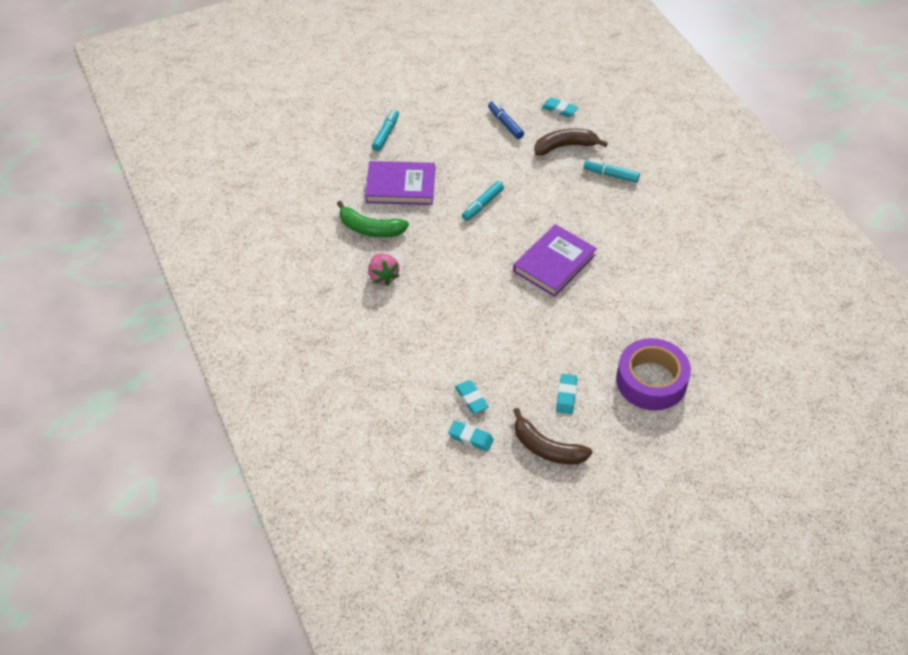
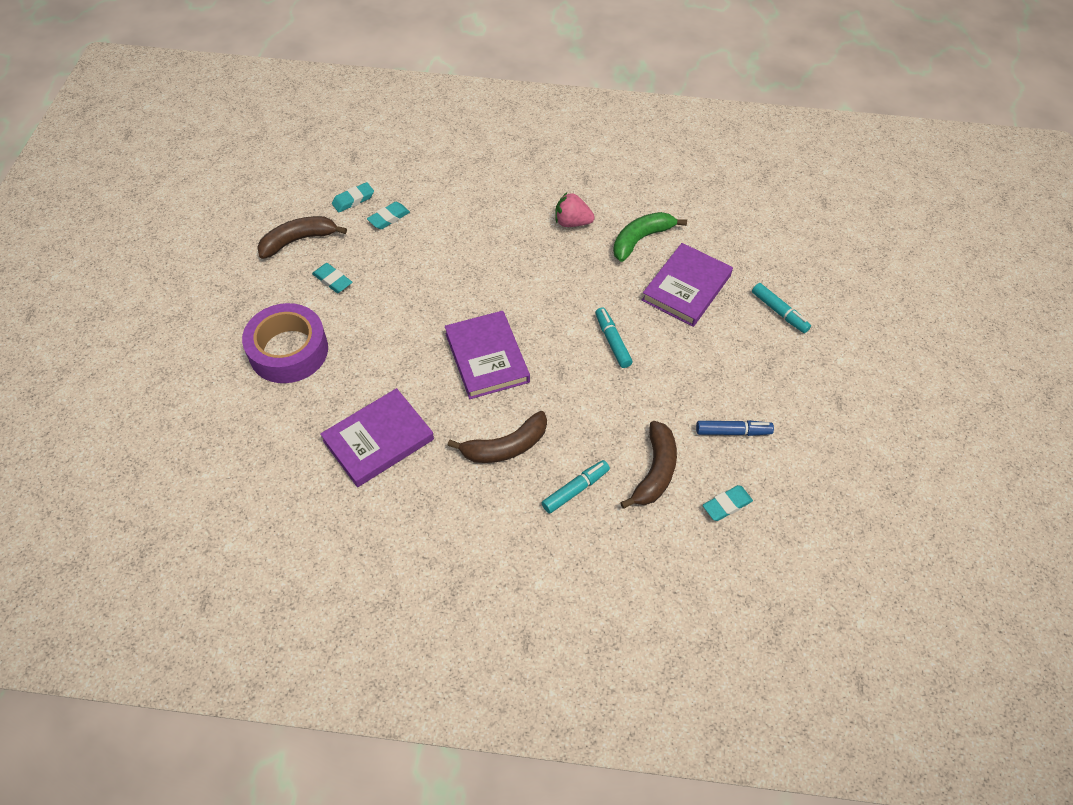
camera: 120 degrees right, 5 degrees up
turquoise eraser [455,380,489,414] -> turquoise eraser turned 45 degrees counterclockwise [367,202,410,229]
none -> purple book [320,388,434,487]
none -> brown banana [447,411,547,463]

